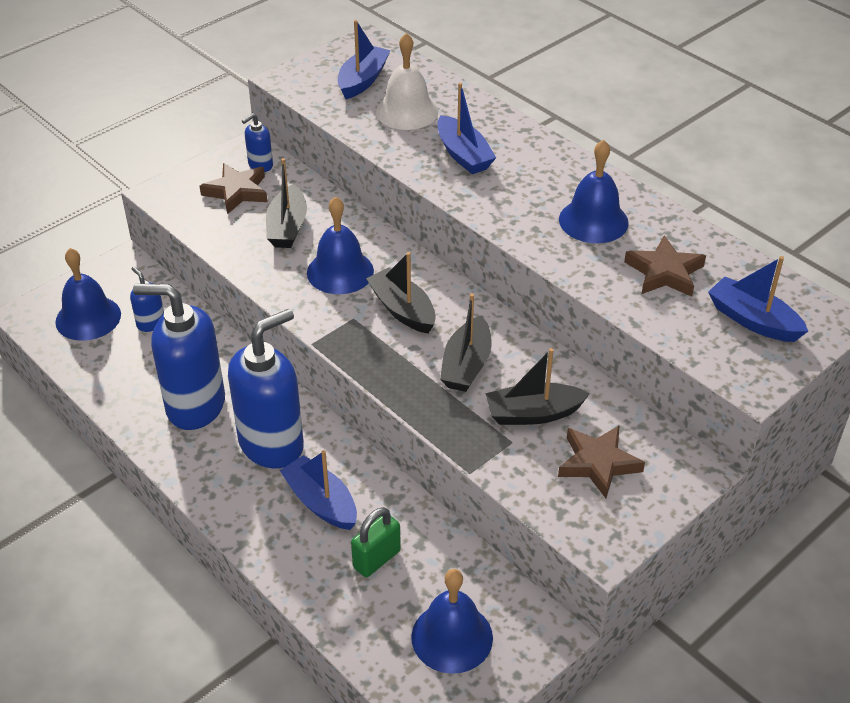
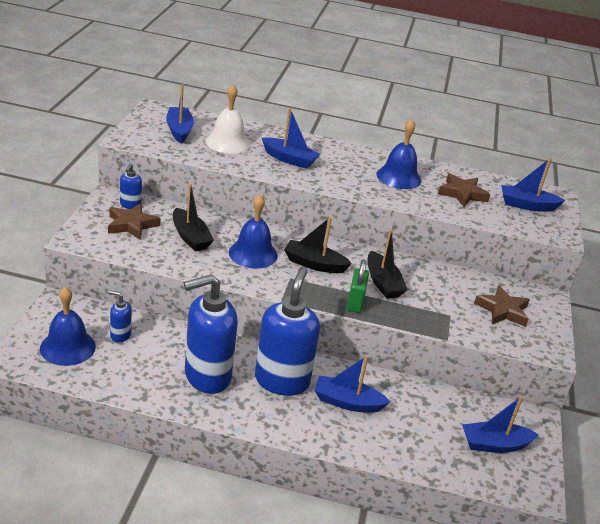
camera: 40 degrees left, 10 degrees down
green padlock [351,507,401,577] -> green padlock moved to [347,259,369,313]
blue bell [411,569,493,674] -> blue boat [462,396,539,453]
black boat [485,348,590,425] -> none

